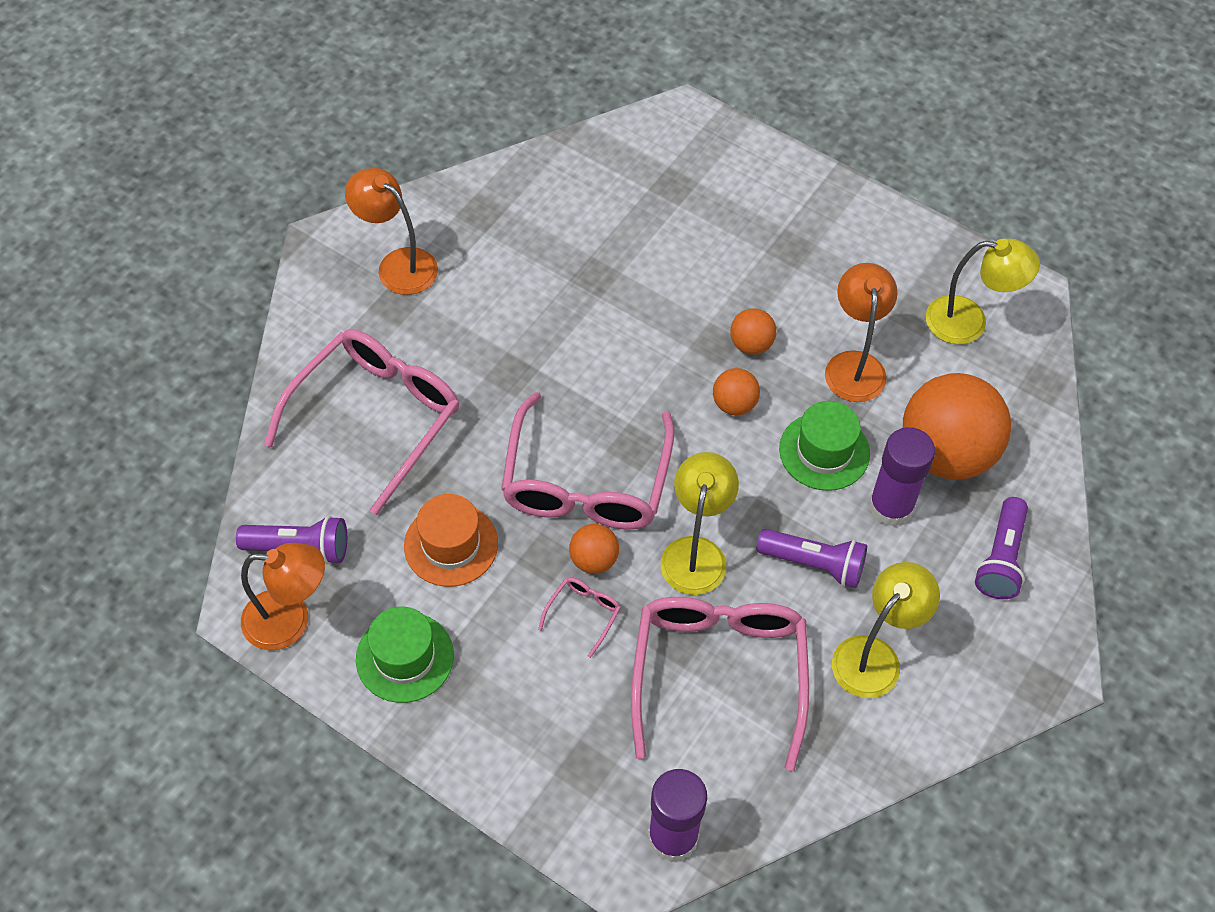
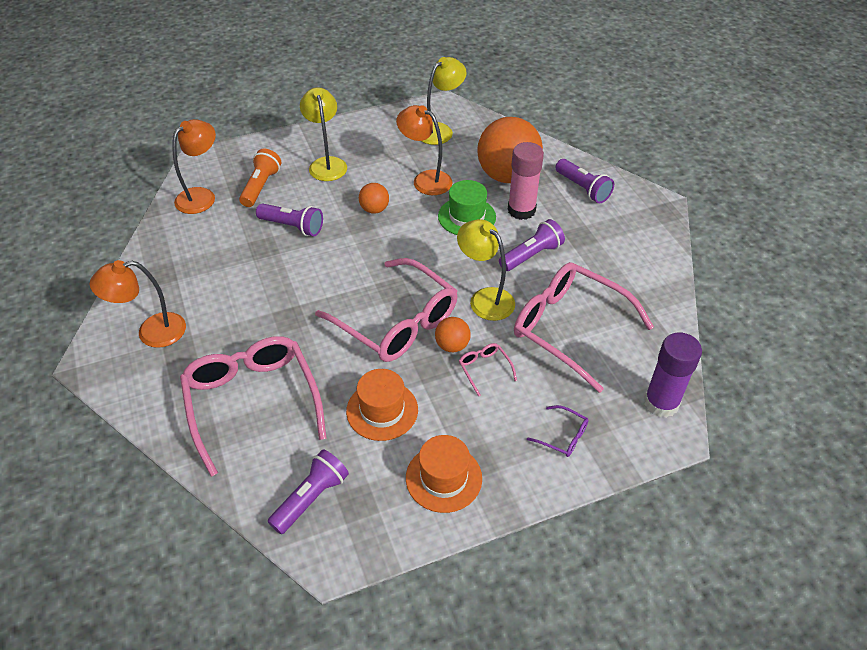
camera: 55 degrees left, 10 degrees down
orange lamp [241,543,325,650] -> orange lamp moved to [172,119,216,214]
green hat [356,607,454,703] -> orange hat [406,435,482,513]
orange ball [713,368,760,415] -> none
yellow lamp [832,562,940,698] -> yellow lamp moved to [300,87,347,181]
purple glue stick [869,427,935,527] -> pink glue stick [508,142,544,220]
none -> orange flashlight [239,149,281,207]
none -> purple flashlight [256,203,323,236]
none -> purple glasses [527,405,589,457]

